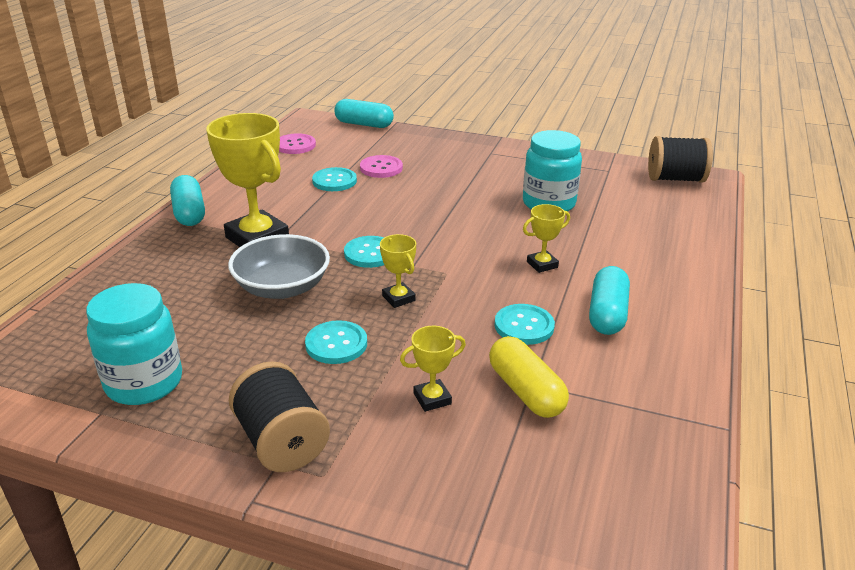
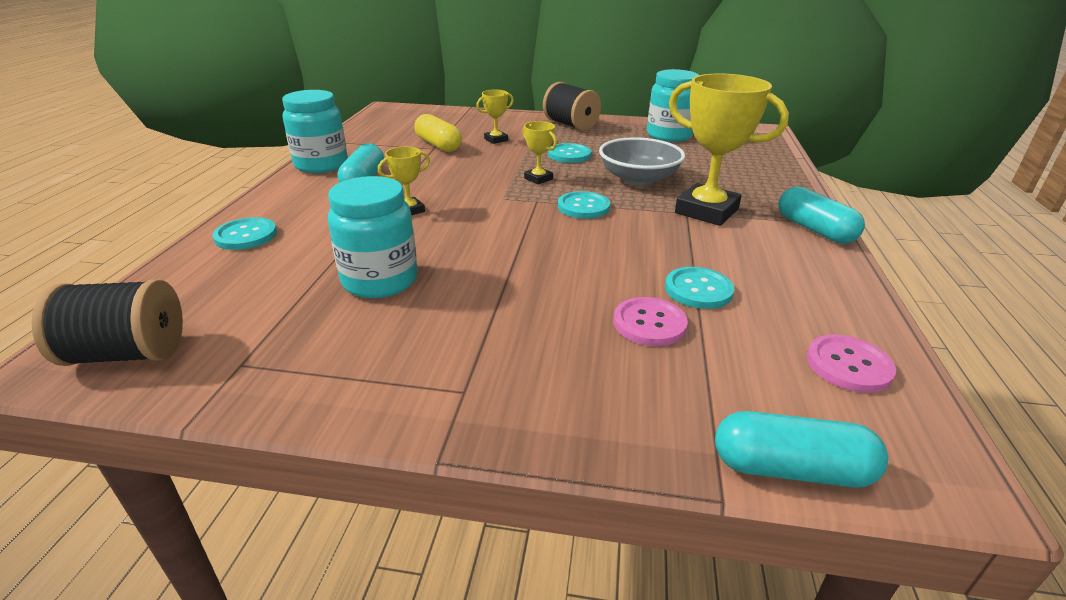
camera: 170 degrees right, 0 degrees up
turquoise button [494,304,555,345] -> turquoise button moved to [212,217,277,250]
none -> turquoise jar [282,90,348,173]

